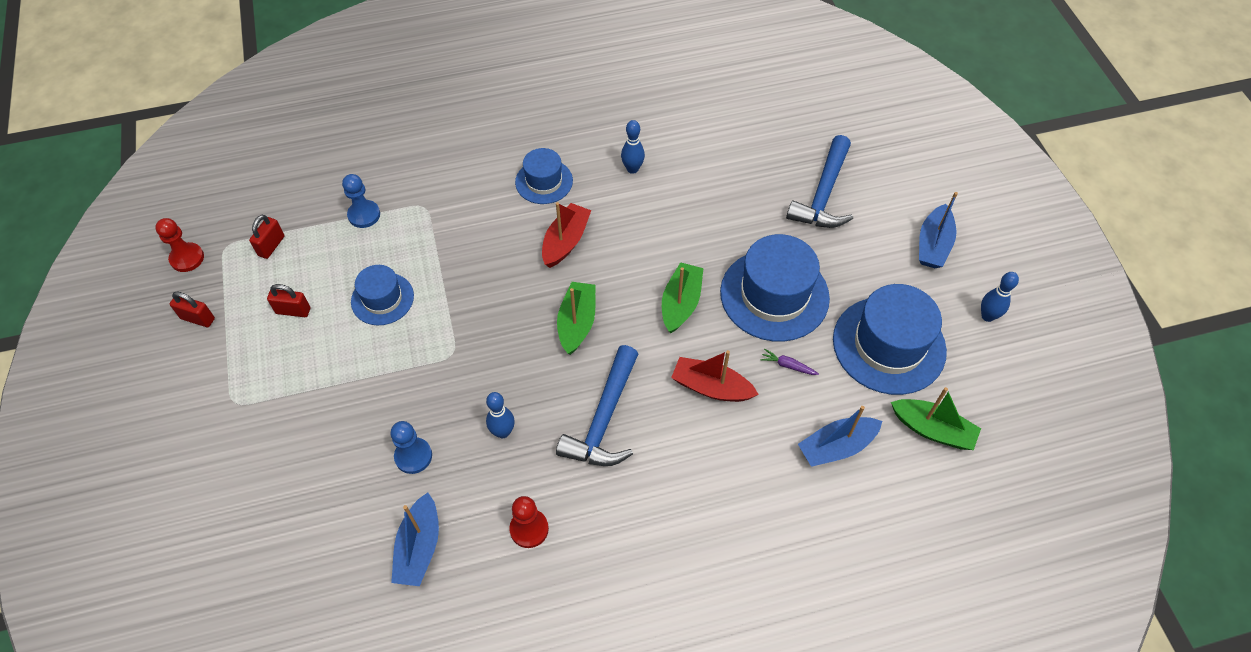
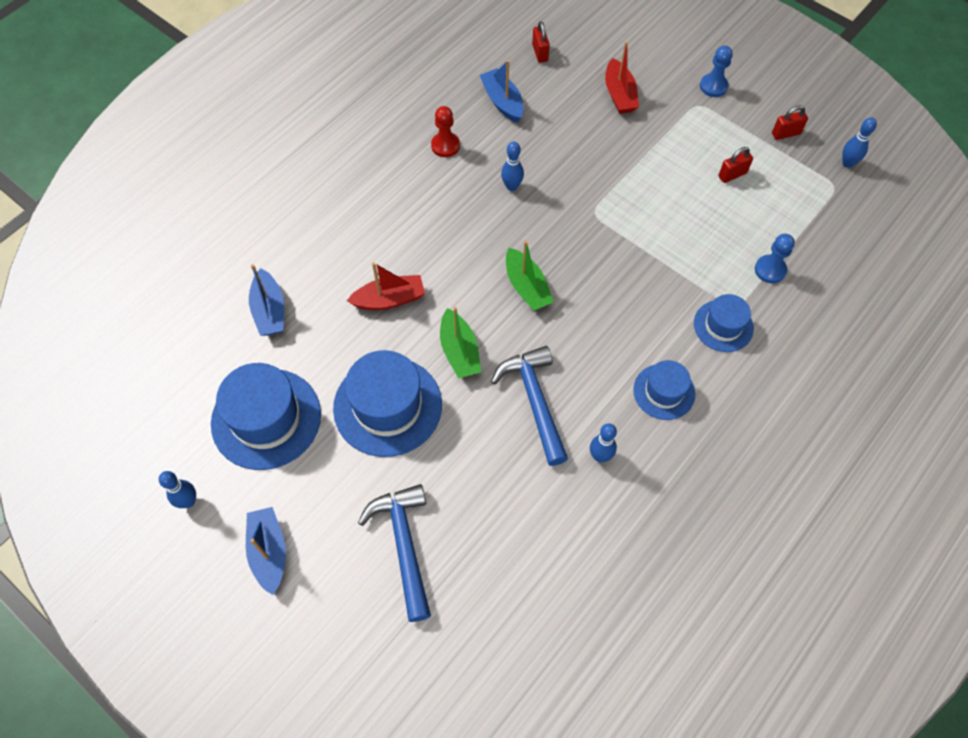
camera: 145 degrees right, 5 degrees up
red pawn [155,218,204,272] -> blue bowling pin [842,117,877,168]
red padlock [249,215,285,259] -> red padlock moved to [532,21,550,63]
blue hat [351,265,414,325] -> blue hat moved to [694,294,754,352]
blue pawn [390,421,432,474] -> blue pawn moved to [700,45,733,97]
red boat [542,202,591,268] -> red boat moved to [605,41,639,114]
blue hammer [556,345,638,466] -> blue hammer moved to [491,346,568,466]
purple carrot [760,349,819,375] -> none
blue boat [798,406,882,467] -> blue boat turned 135 degrees clockwise [249,264,284,336]
green boat [891,387,981,450] -> none

